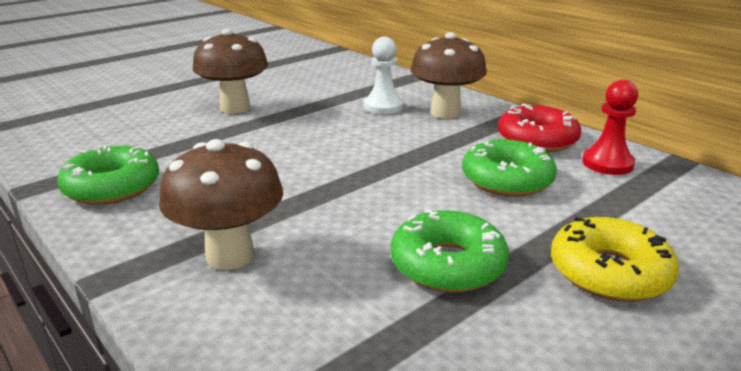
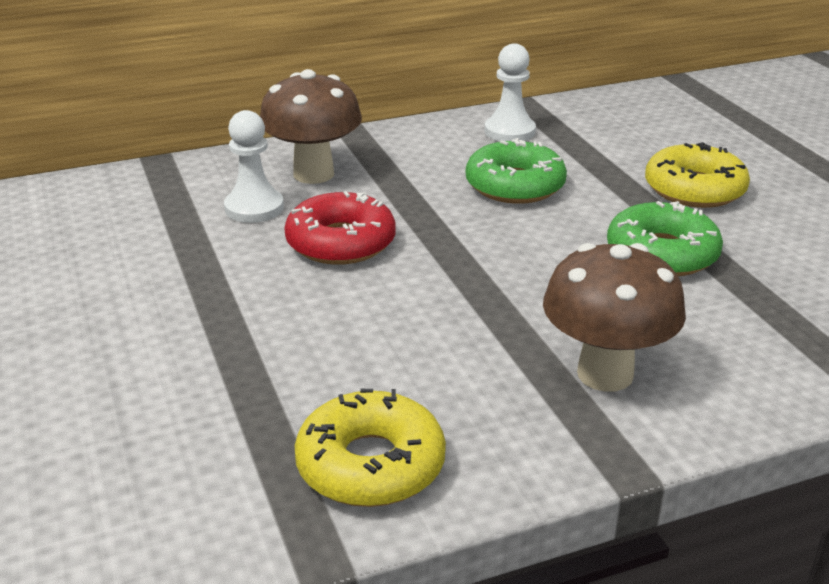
camera: 70 degrees left, 5 degrees up
green donut [57,145,159,205] -> yellow donut [295,389,446,507]
brown mushroom [193,29,268,114] -> none
red donut [498,103,581,152] -> red donut moved to [284,191,396,265]
red pawn [582,80,638,175] -> white pawn [485,43,536,141]

